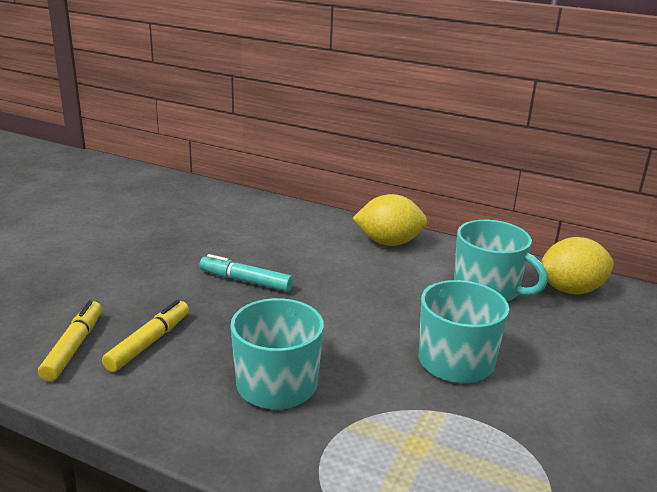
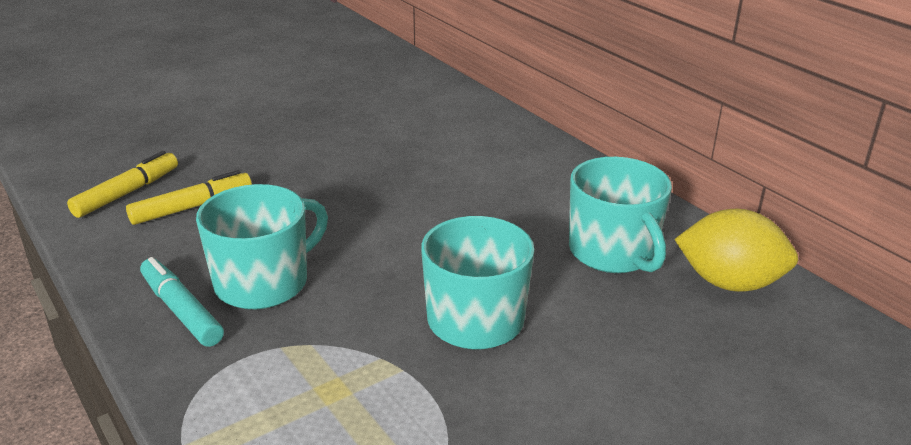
camera: 30 degrees right, 5 degrees up
turquoise marker [199,254,293,292] -> turquoise marker moved to [140,257,224,347]
yellow lemon [352,194,428,246] -> none

